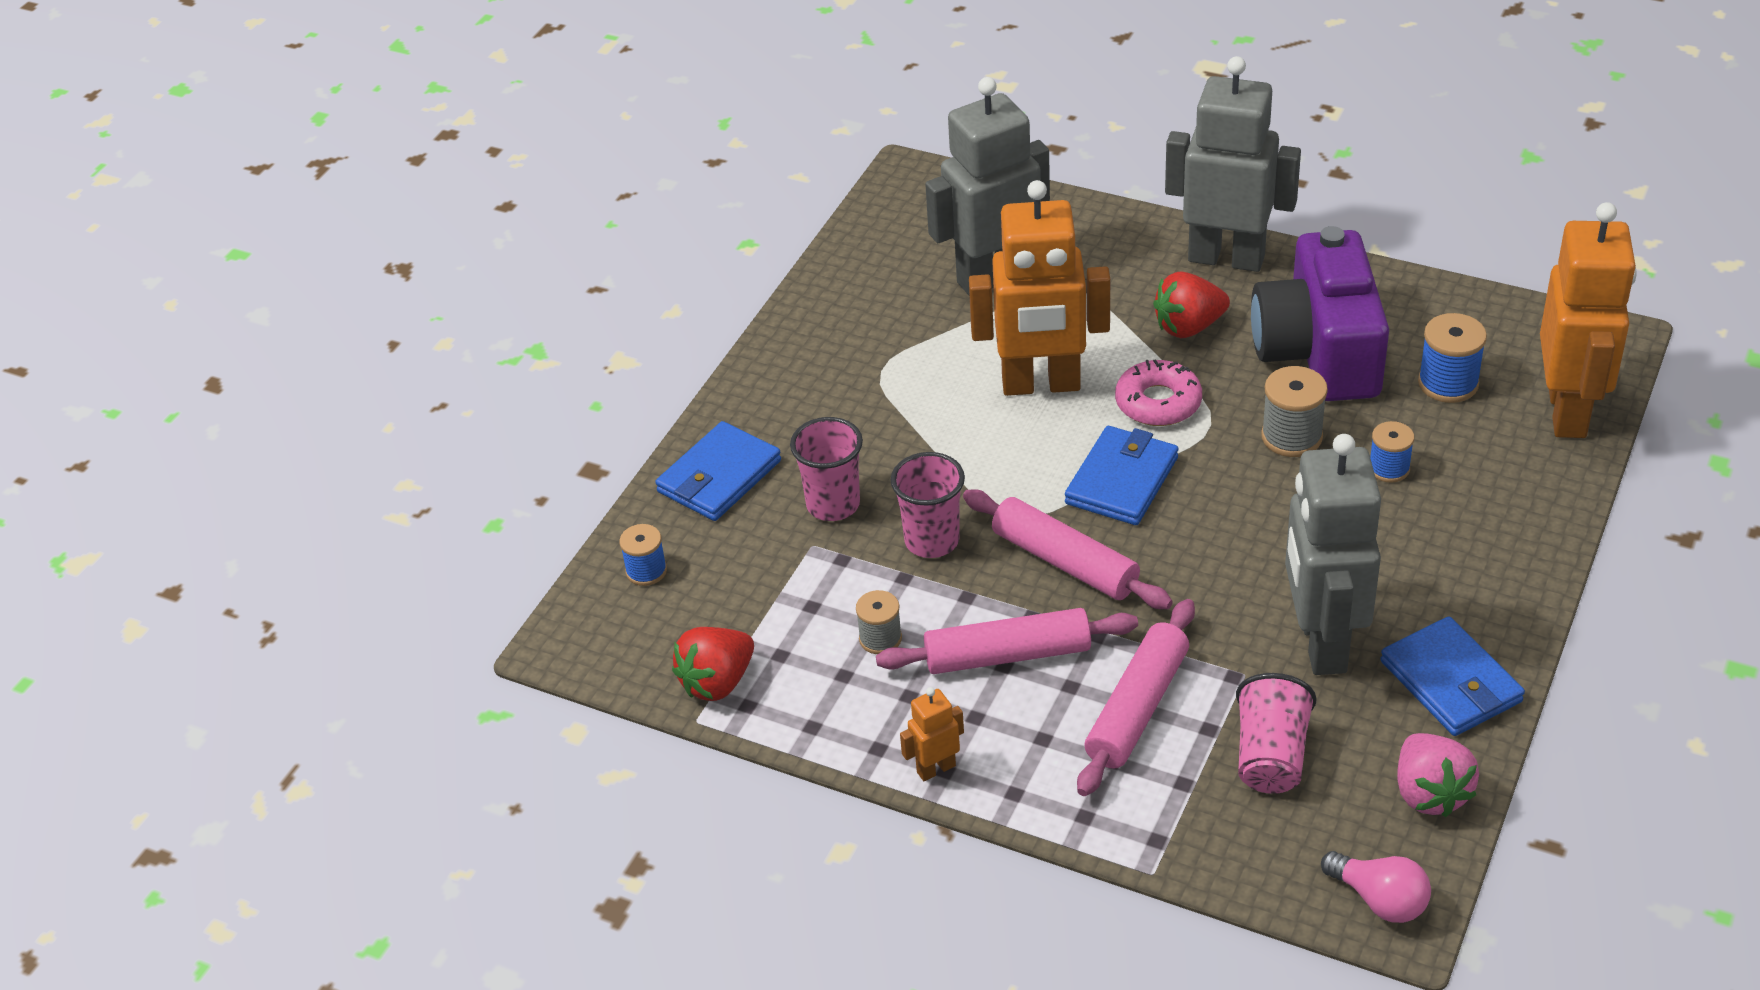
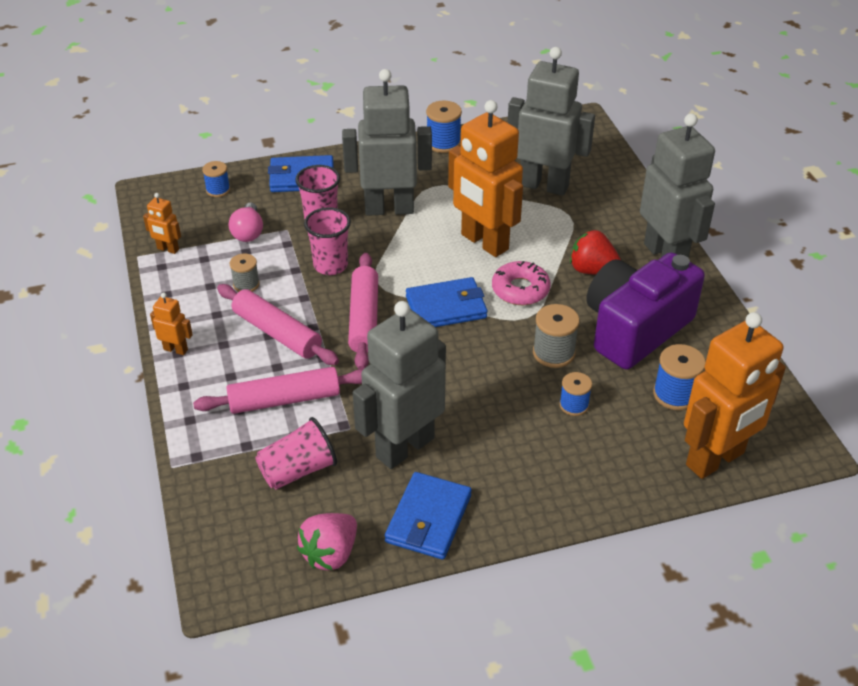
camera: 45 degrees right, 0 degrees up
red strawberry [672,627,754,701] -> orange robot [143,193,181,254]
pink light bulb [1321,851,1431,923] -> pink light bulb moved to [229,202,263,242]
none -> grey robot [342,69,432,216]
none -> blue spool [426,101,462,153]

